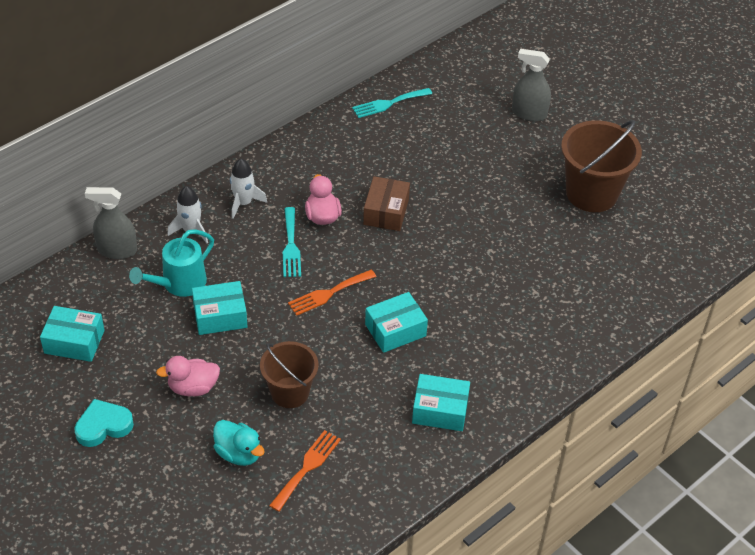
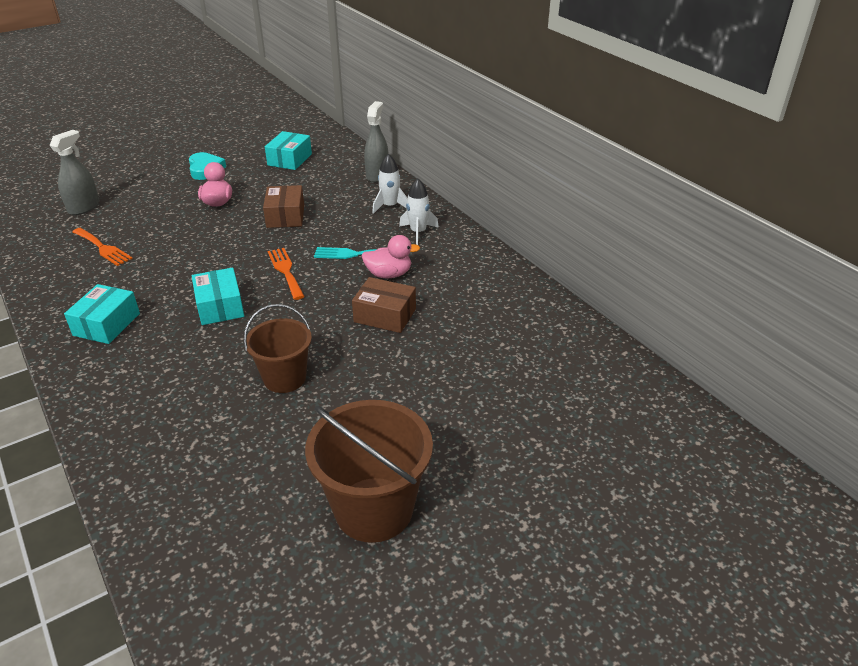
camera: 100 degrees right, 10 degrees down
turquoise watering can [129,229,214,297] -> none
turquoise box [192,281,247,335] -> brown box [263,185,304,228]
turquoise duck [213,420,265,466] -> none
brown bucket [260,341,319,408] -> brown bucket moved to [244,304,312,393]
turquoise fork [352,88,432,118] -> none
grey spray bottle [512,49,551,121] -> grey spray bottle moved to [50,130,99,215]

